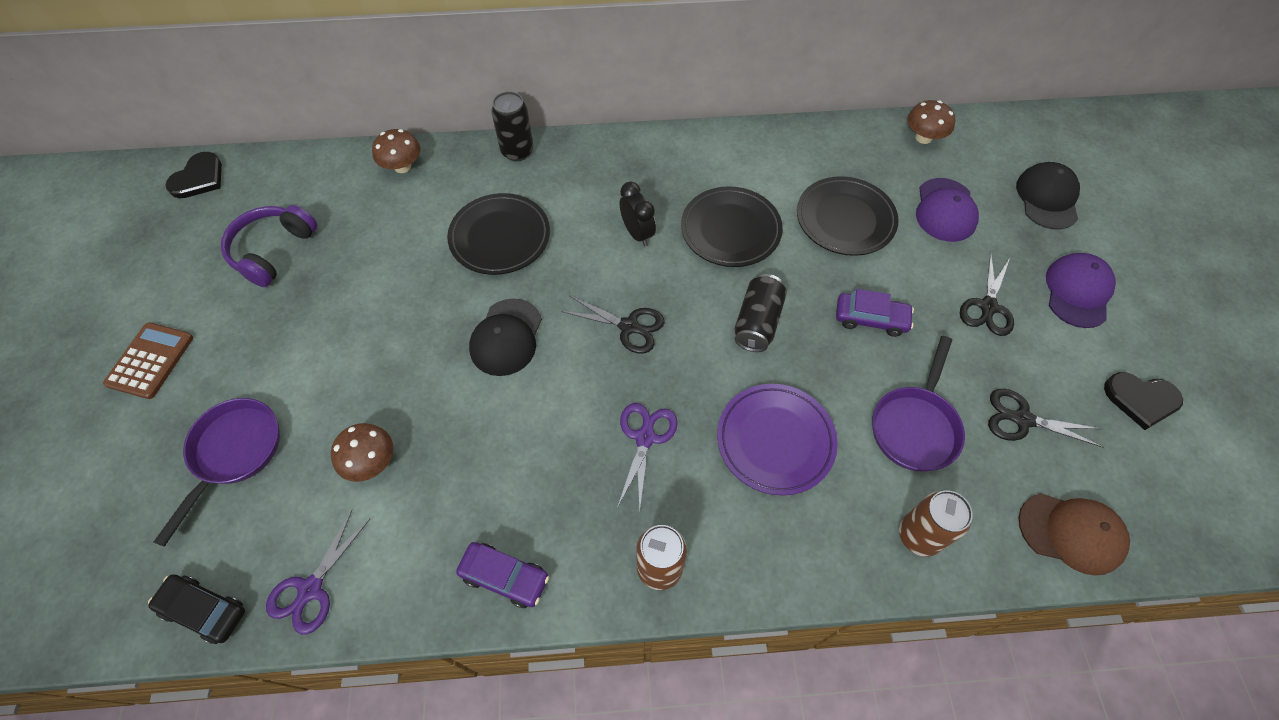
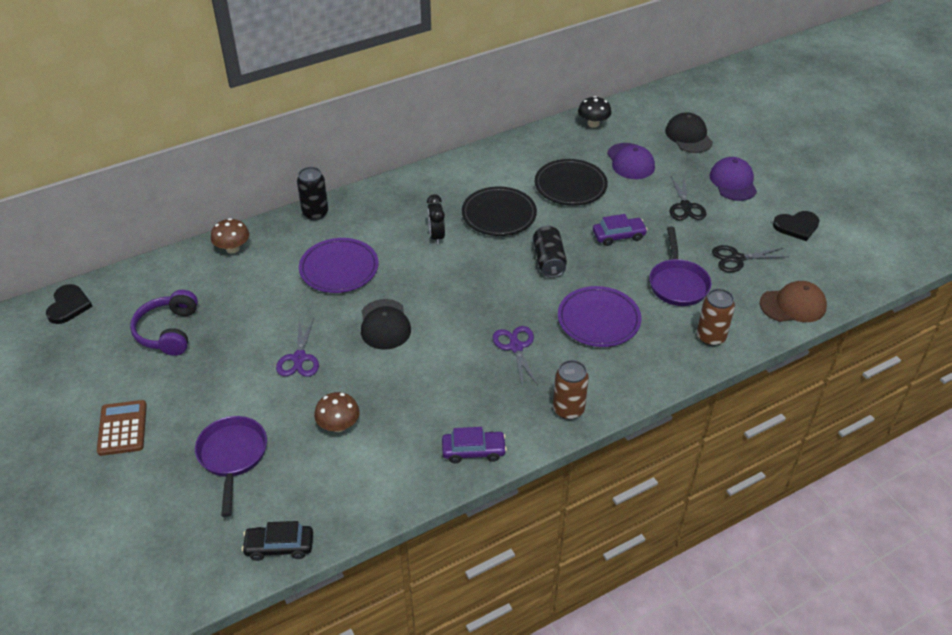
camera: 25 degrees left, 15 degrees down
purple scissors [266,509,370,634] -> purple scissors moved to [276,317,319,377]
black plate [447,193,550,275] -> purple plate [299,238,379,293]
black scissors [561,295,665,354] -> none
black clock [620,181,656,246] -> black clock turned 135 degrees counterclockwise [427,194,445,245]
brown mushroom [907,100,955,144] -> black mushroom [578,96,611,128]

